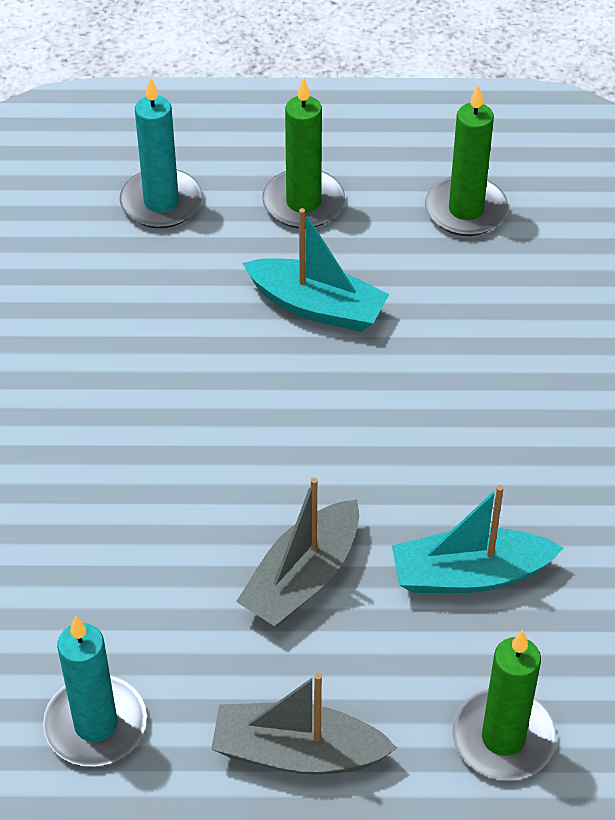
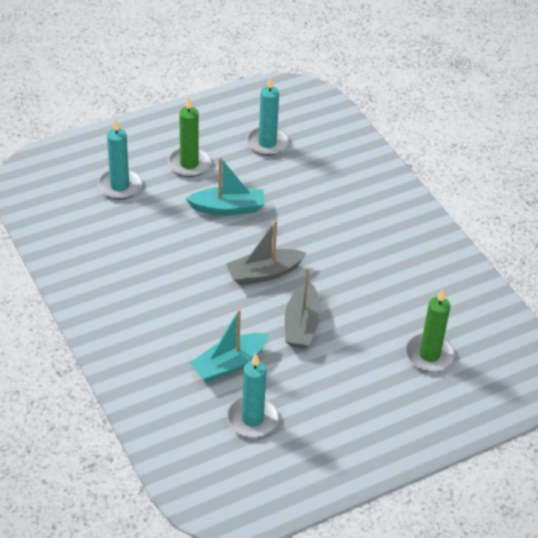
camera: 30 degrees left, 5 degrees down
grey boat [211,673,397,775] -> grey boat moved to [226,220,307,285]
turquoise boat [392,485,563,593] -> turquoise boat moved to [190,310,269,383]
green candle [425,85,508,236] -> turquoise candle [246,76,289,156]

